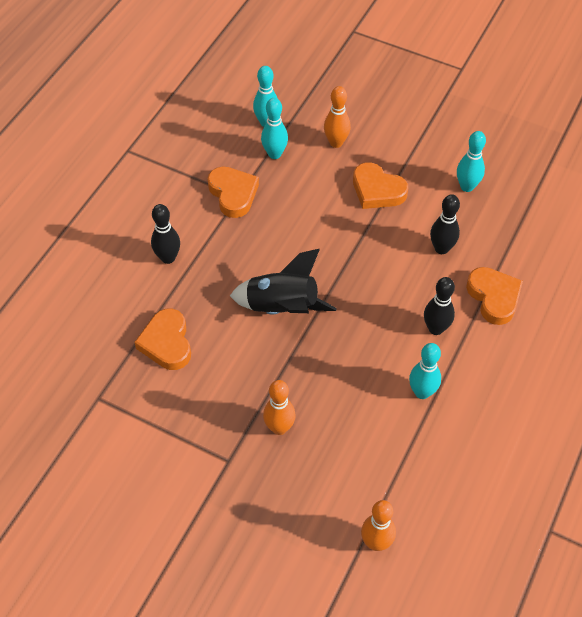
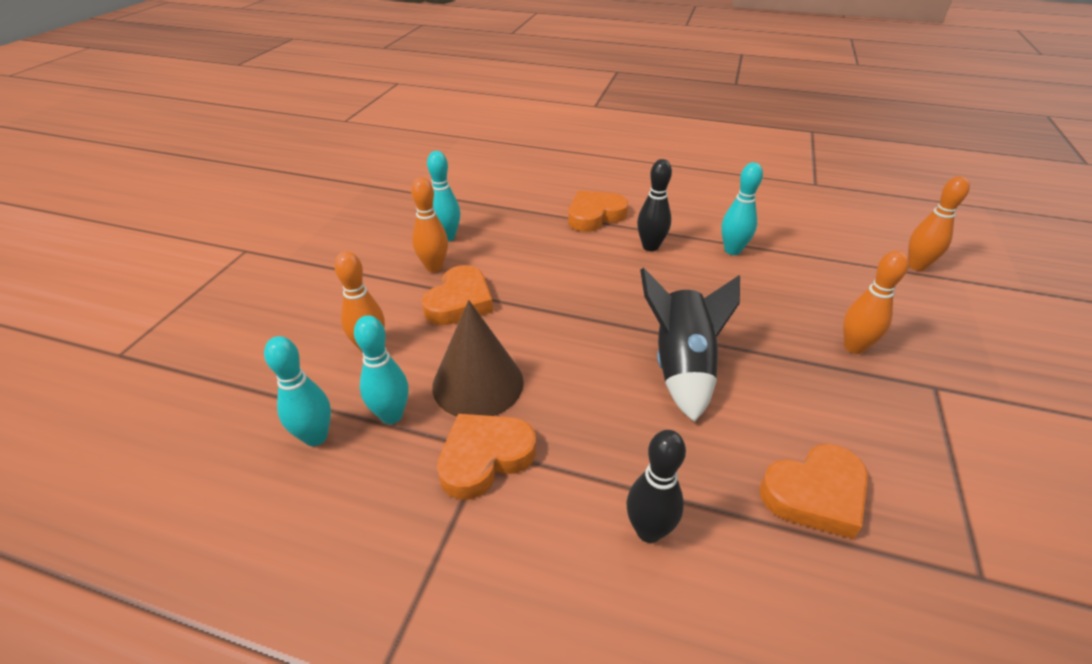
camera: 100 degrees left, 15 degrees down
black bowling pin [430,194,460,254] -> none
none -> orange bowling pin [411,177,448,272]
none -> brown cone [432,300,524,416]

